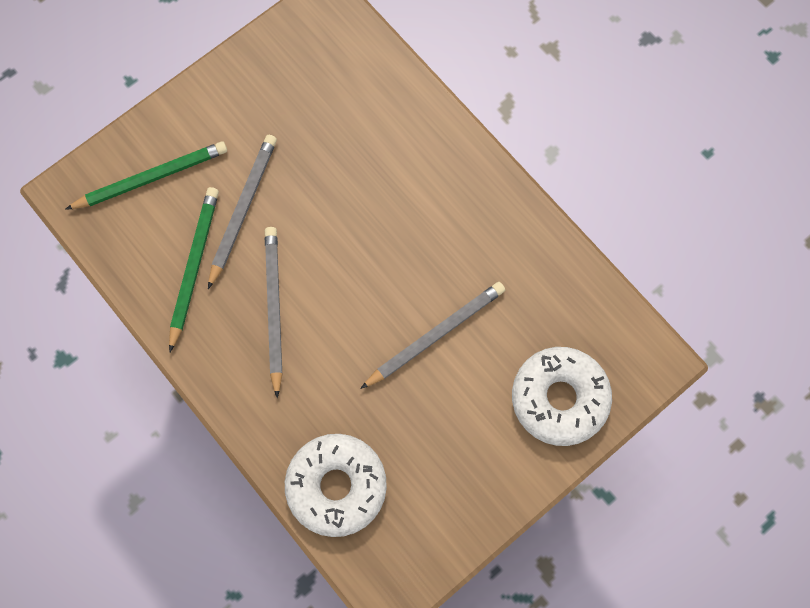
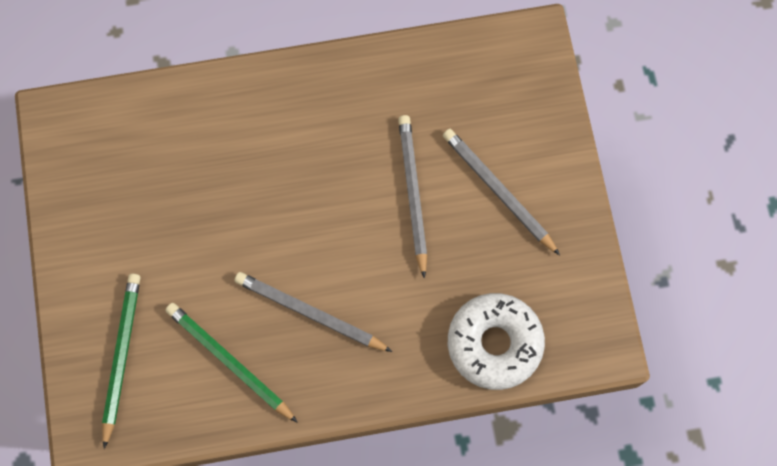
camera: 60 degrees left, 0 degrees up
grey pencil [208,135,277,289] -> grey pencil moved to [443,129,560,255]
white donut [512,347,612,446] -> none

